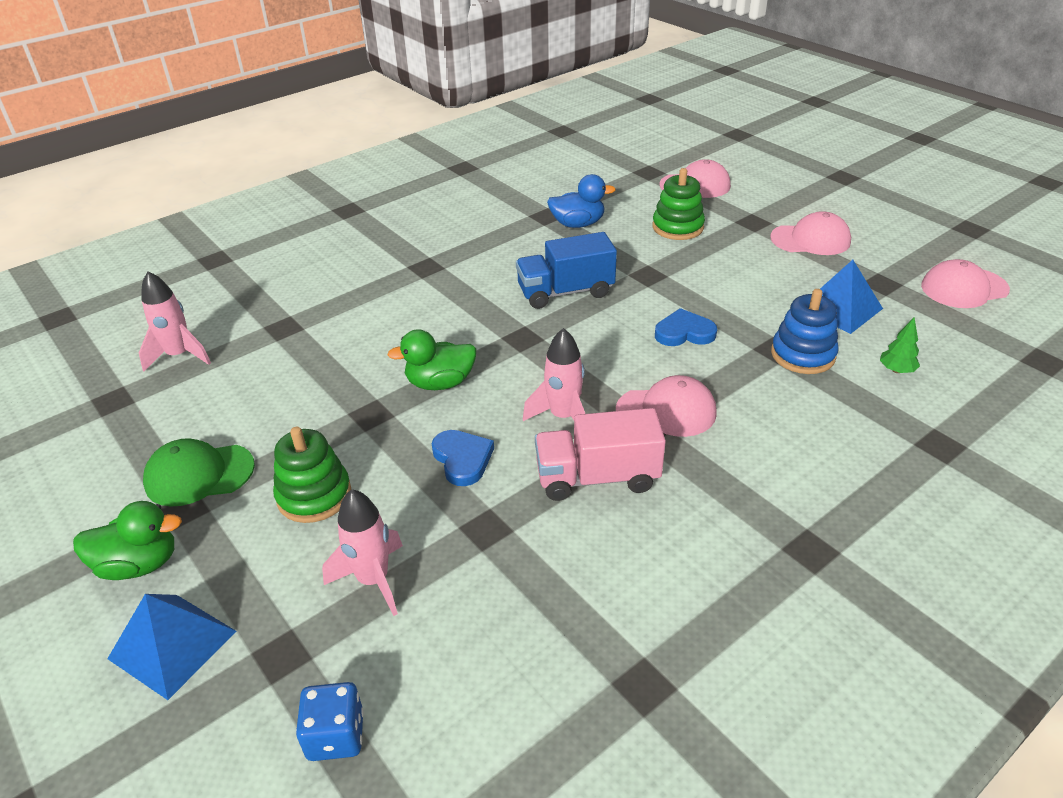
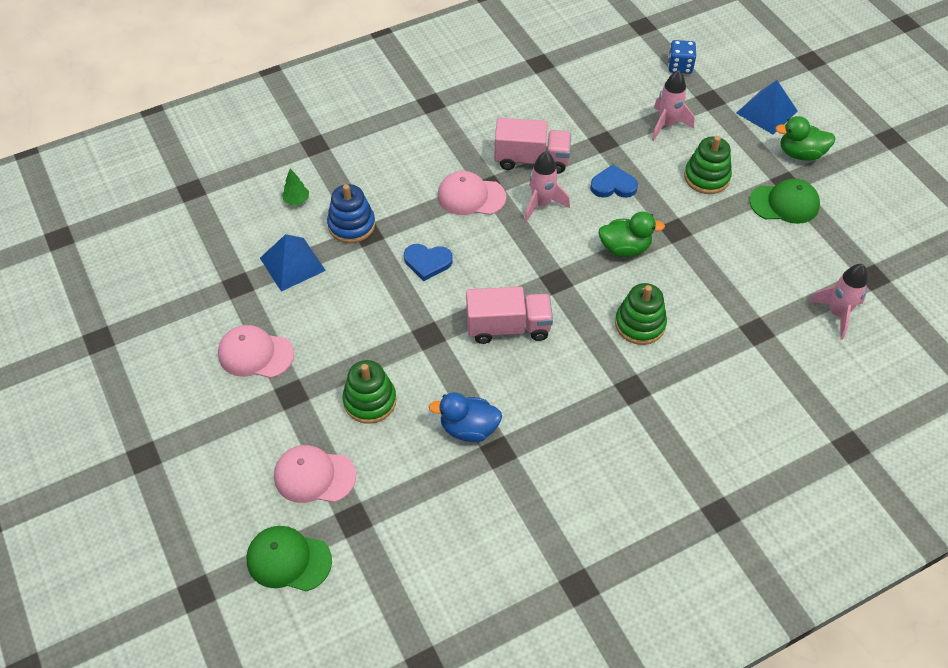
camera: 170 degrees left, 15 degrees up
blue heart [432,430,494,486] -> blue heart turned 105 degrees clockwise [590,165,638,198]
blue truck [516,232,617,309] -> pink truck [466,287,553,344]
pink cap [921,259,1010,308] -> none
none -> green cap [246,526,332,591]
none -> green stacking toy [615,283,667,345]

